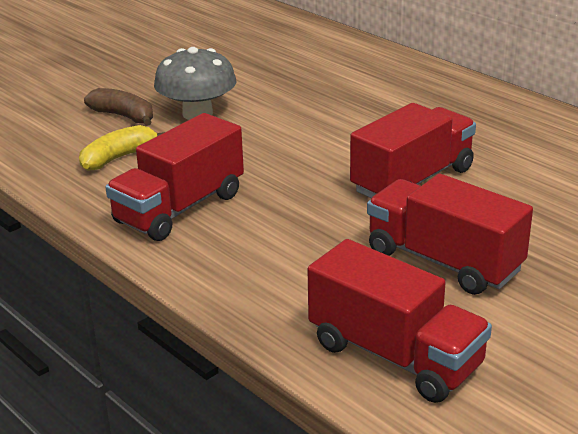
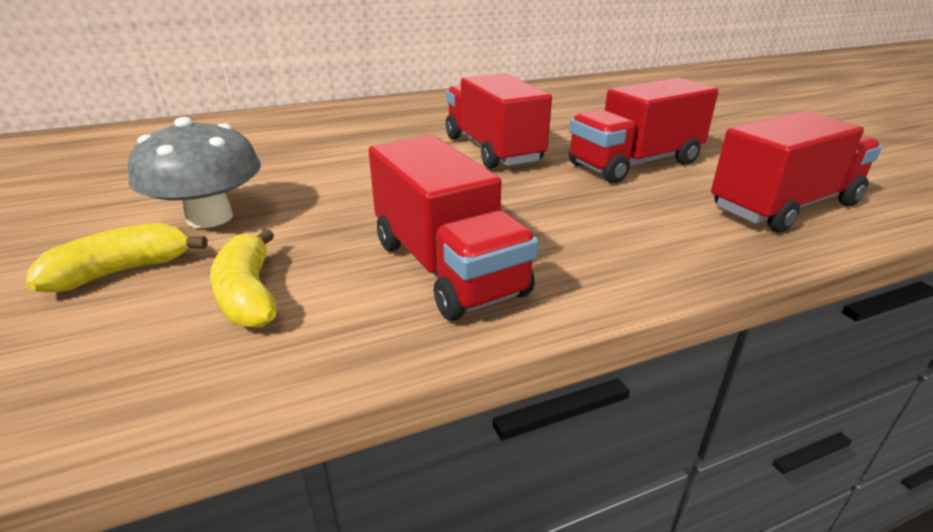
camera: 70 degrees left, 0 degrees up
brown banana [84,88,153,126] -> yellow banana [25,223,208,292]

